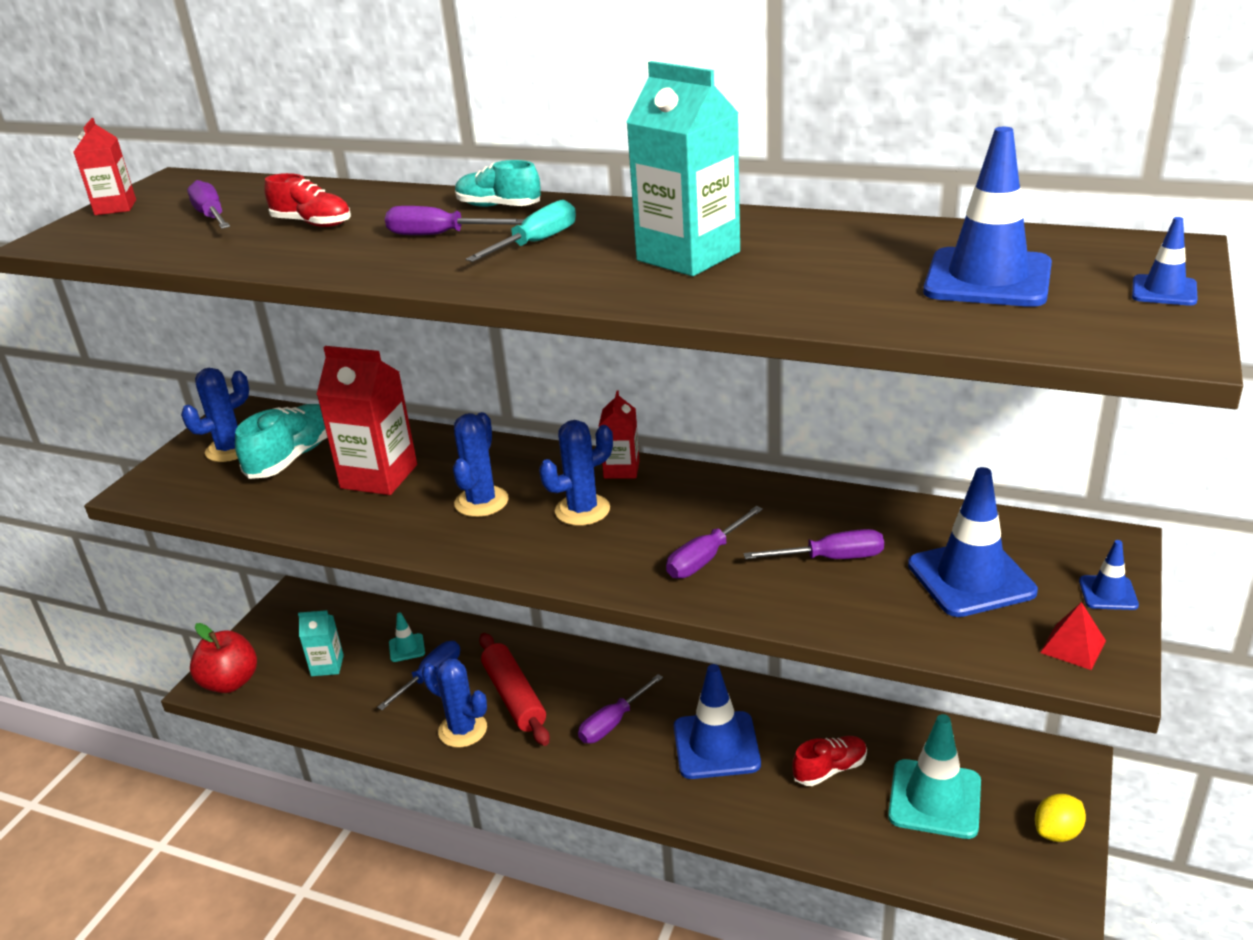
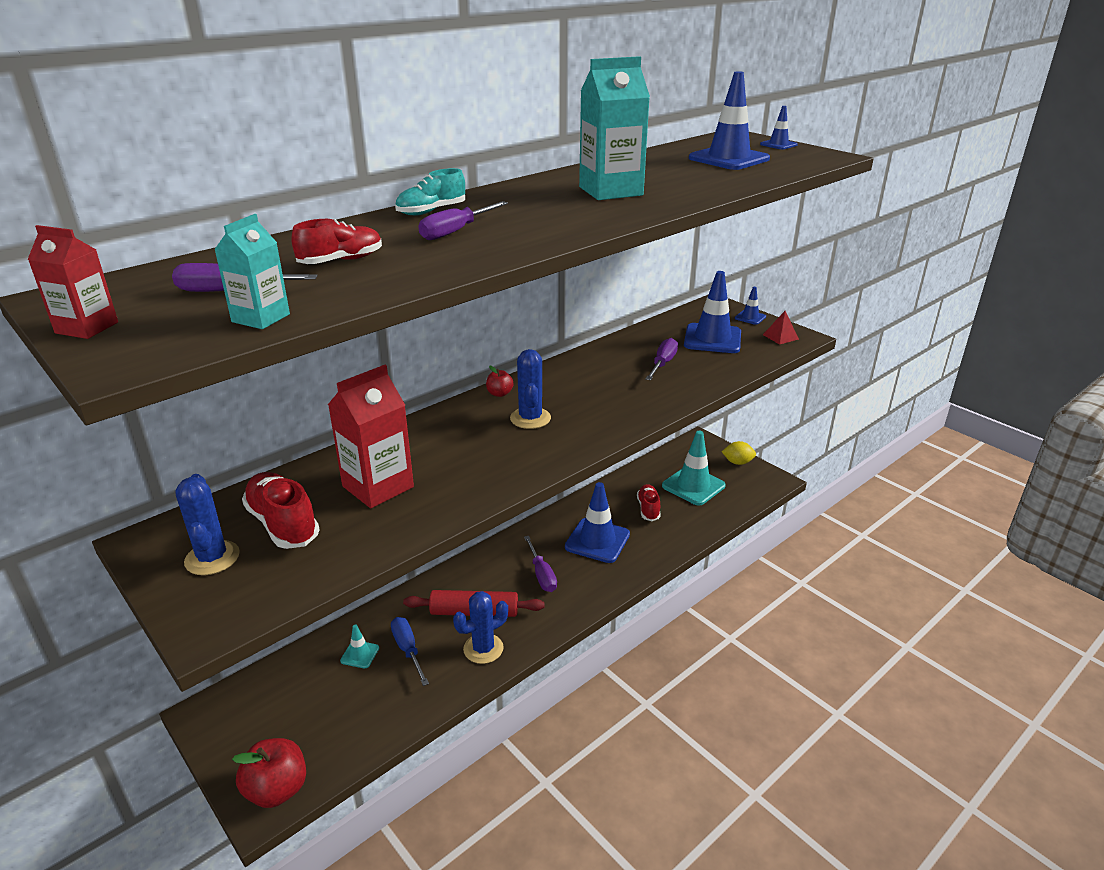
camera: 65 degrees left, 0 degrees up
turquoise shoe [235,404,327,479] -> red shoe [242,472,320,549]
turquoise carton [298,610,344,676] -> turquoise carton moved to [214,214,290,329]
blue cactus [453,412,509,517] -> none
turquoise screwdriver [466,200,576,262] -> none
red carton [599,390,640,478] -> red apple [486,366,514,397]
purple screwdriver [666,506,763,579] -> none
yellow lemon [1035,794,1086,842] -> yellow lemon turned 75 degrees counterclockwise [722,441,756,465]

